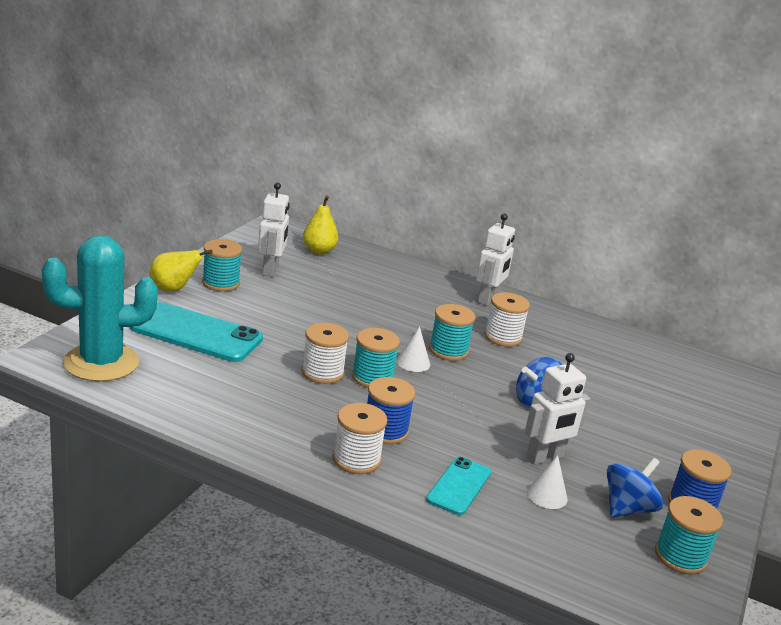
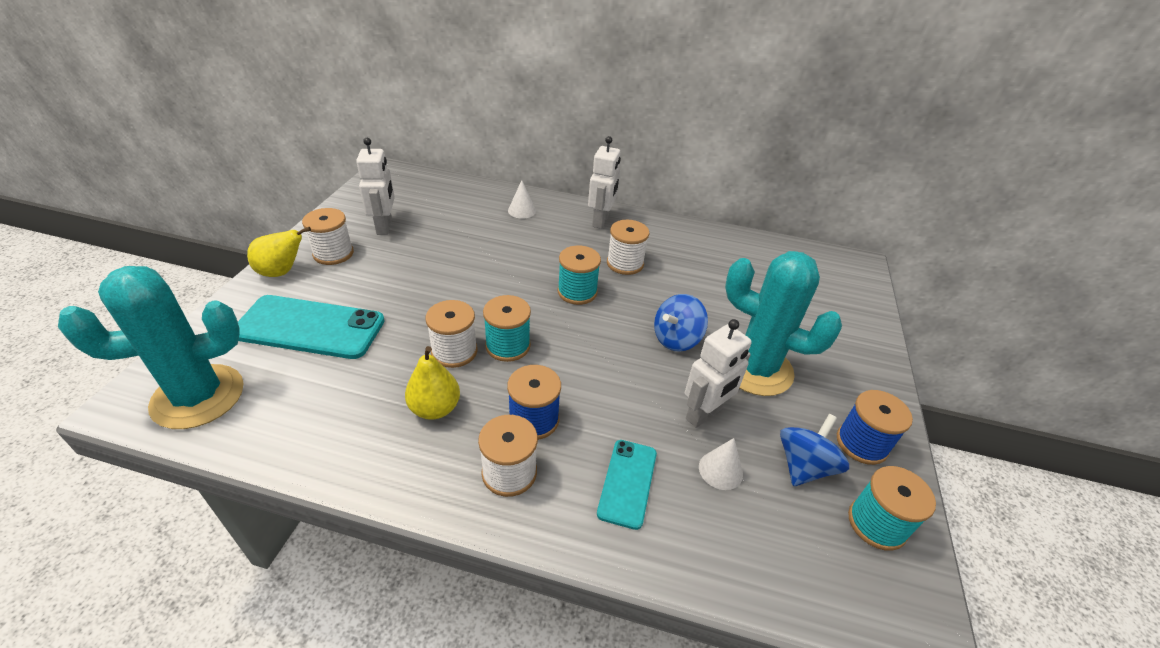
camera: 10 degrees left, 15 degrees up
turquoise spool [202,239,242,292] -> white spool [302,208,354,265]
yellow pear [303,196,338,254] -> yellow pear moved to [405,346,460,420]
white cone [397,326,430,372] -> white cone moved to [508,180,536,219]
none -> turquoise cactus [725,251,842,396]

